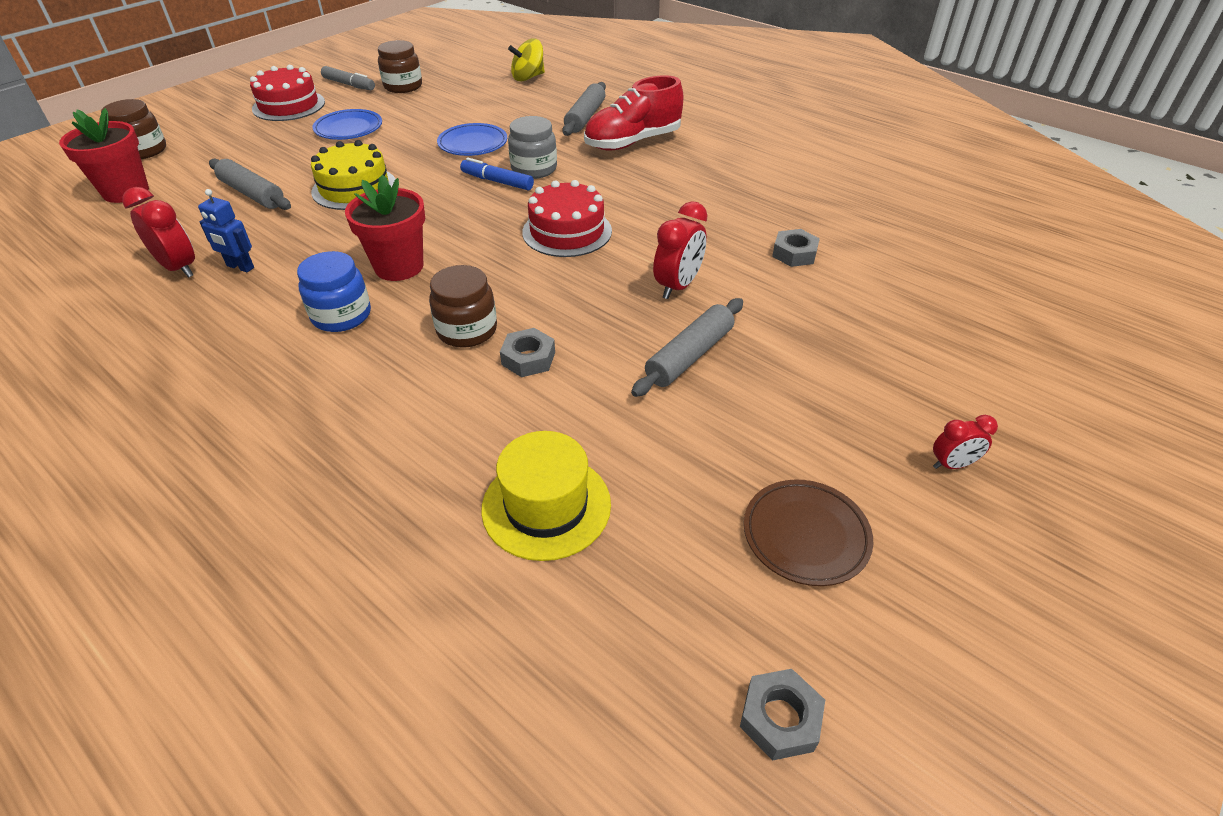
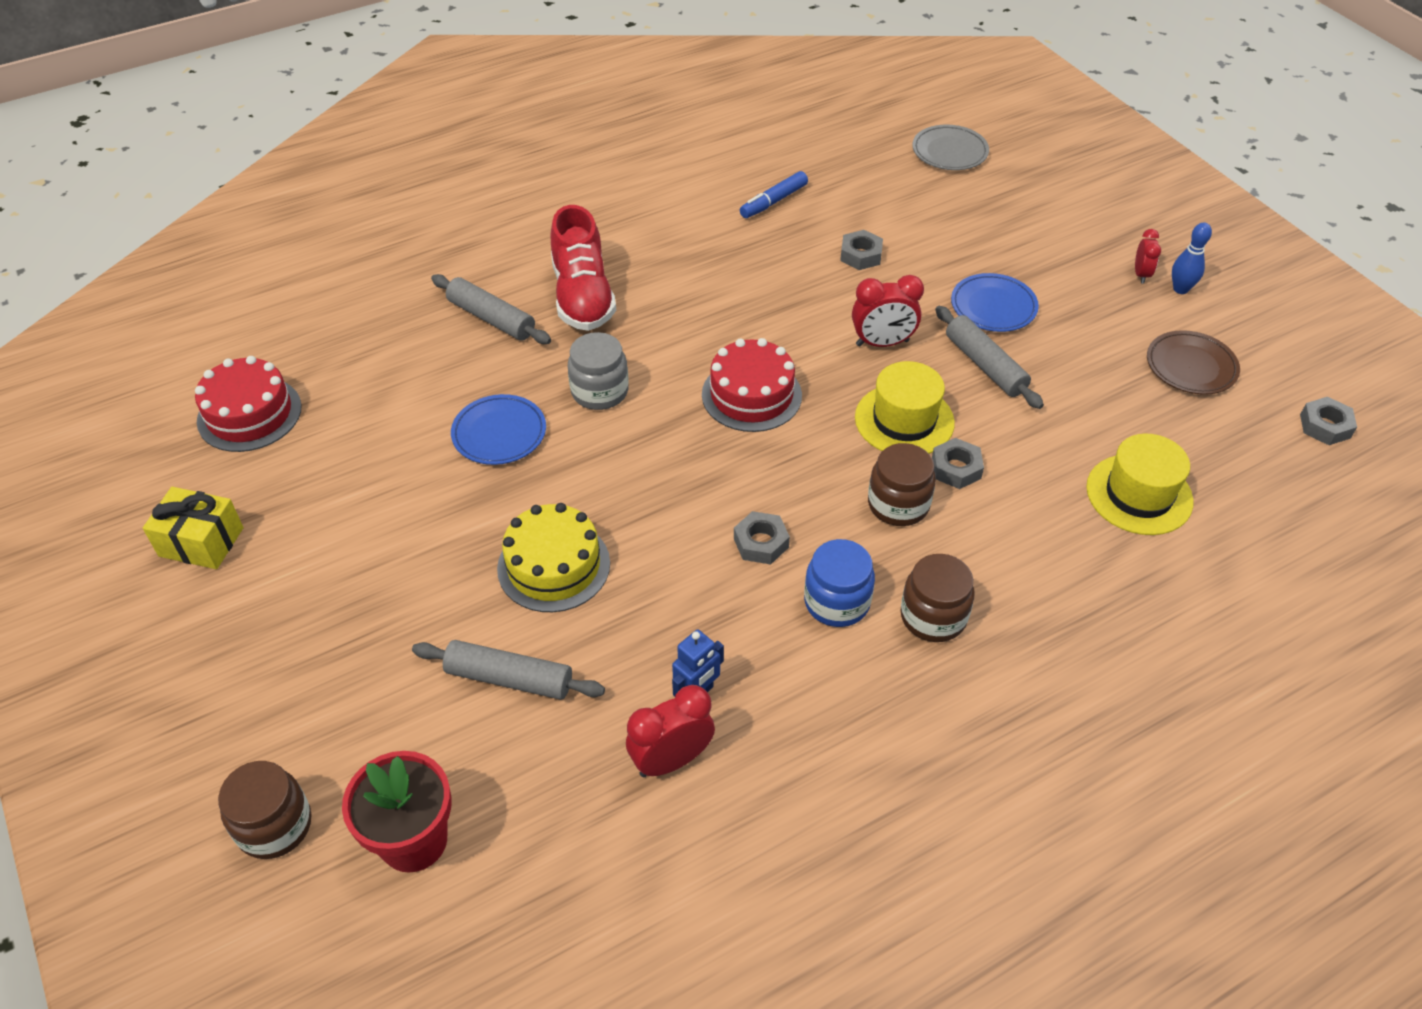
camera: 70 degrees left, 5 degrees up
grey rolling pin [209,159,291,210] -> grey rolling pin turned 45 degrees clockwise [412,640,605,700]
red cake [250,65,325,121] -> red cake moved to [195,356,301,452]
blue plate [313,109,382,140] -> blue plate moved to [951,273,1039,332]
grey marker [321,66,375,90] -> yellow gift [143,487,244,569]
red flower pot [345,174,425,281] -> grey nut [734,511,790,565]
brown jar [378,40,422,93] -> brown jar moved to [900,554,975,642]
blue marker [460,158,534,190] -> blue marker moved to [740,171,808,218]
yellow spinning top [508,39,545,81] -> none
red clock [653,201,708,299] -> red clock turned 120 degrees clockwise [852,275,924,347]
none -> yellow hat [855,361,955,454]
none -> grey plate [912,125,989,170]
none -> blue bowling pin [1172,222,1212,294]

